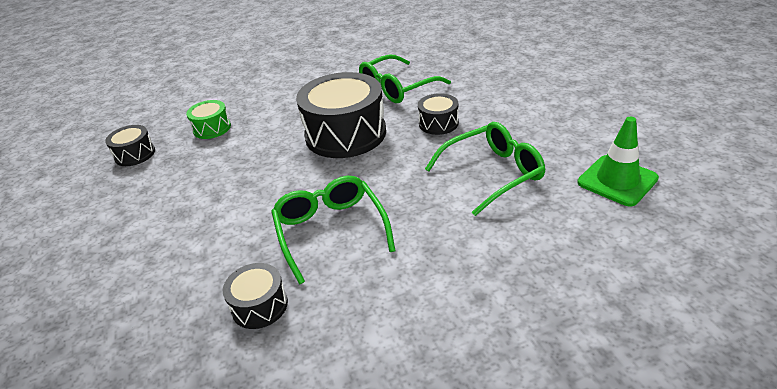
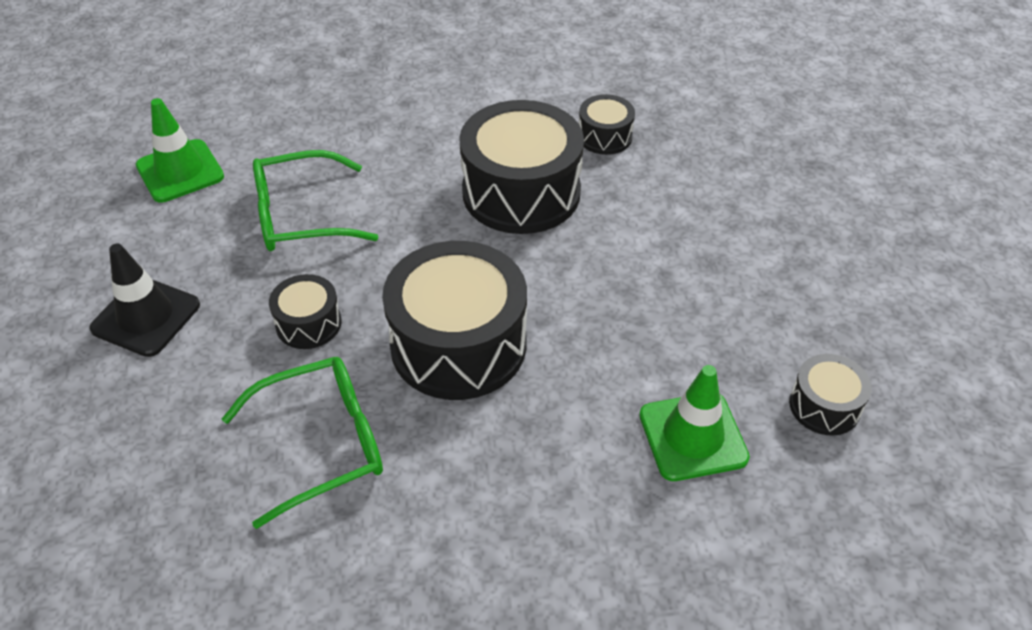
camera: 170 degrees left, 10 degrees up
green drum [186,100,231,139] -> green traffic cone [639,365,750,481]
green glasses [271,176,395,285] -> black drum [459,100,584,234]
none -> black traffic cone [89,244,200,357]

